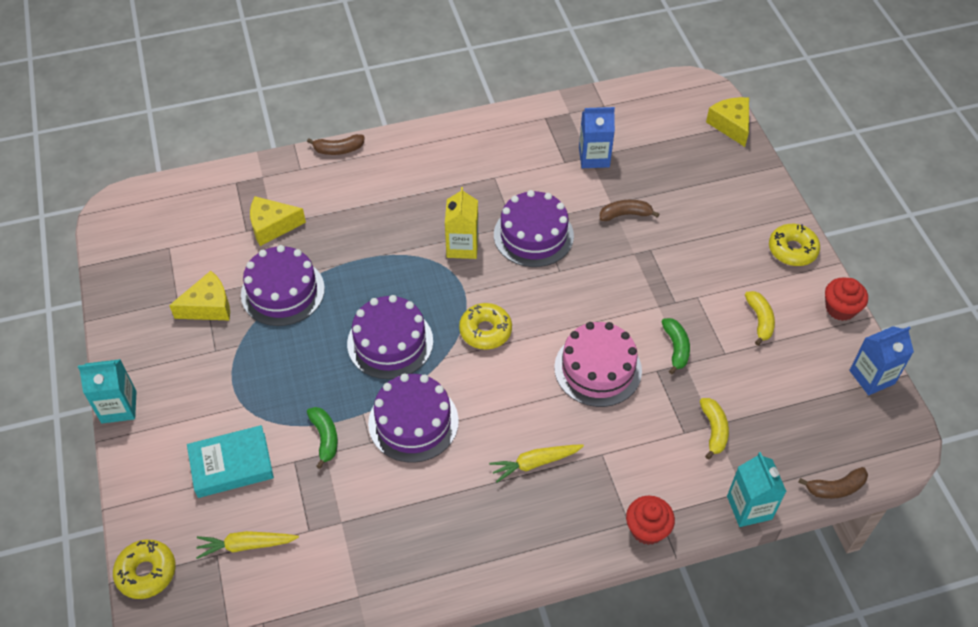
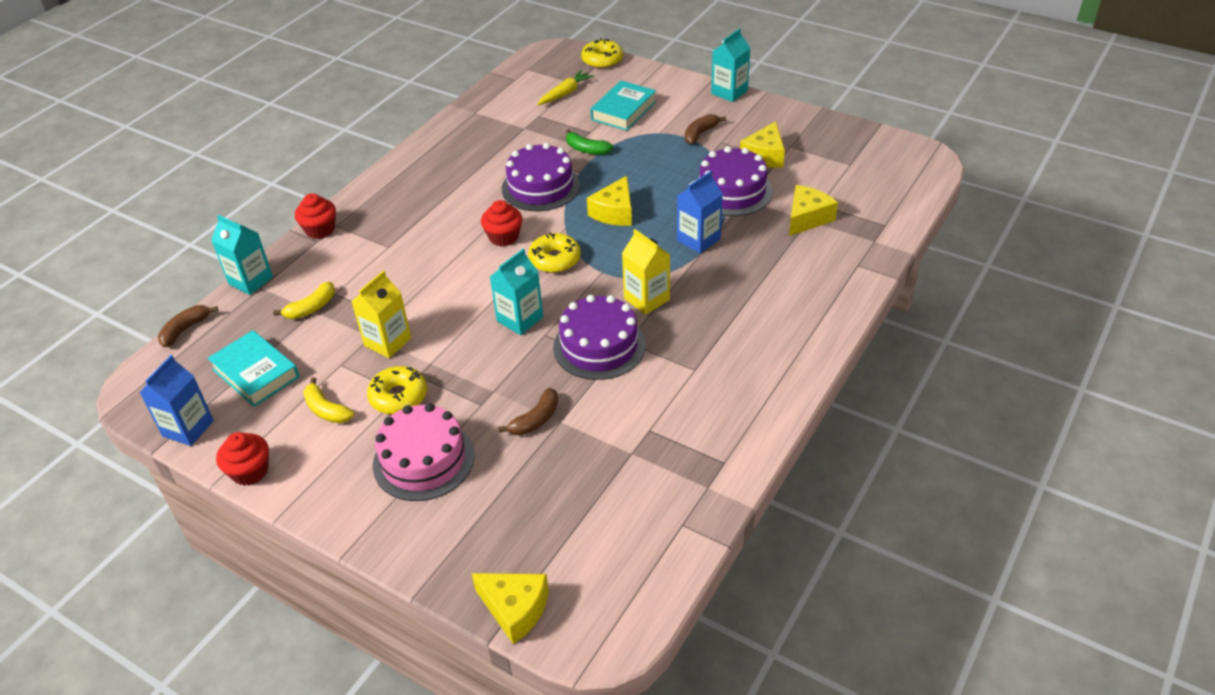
camera: 140 degrees right, 10 degrees down
brown banana [307,134,365,155] -> brown banana moved to [685,114,726,145]
purple cake [347,295,433,379] -> yellow cheese [587,176,632,226]
yellow carrot [489,445,584,483] -> none
pink cake [554,322,642,407] -> pink cake moved to [373,403,475,501]
blue carton [579,107,615,168] -> blue carton moved to [677,171,723,254]
green banana [661,318,690,374] -> yellow carton [351,270,411,358]
yellow banana [700,398,729,460] -> yellow banana turned 90 degrees counterclockwise [273,281,335,319]
yellow donut [769,224,820,266] -> yellow donut moved to [367,366,427,414]
none -> turquoise book [208,330,300,407]
none -> red cupcake [481,200,522,247]
none -> turquoise carton [490,249,543,335]

